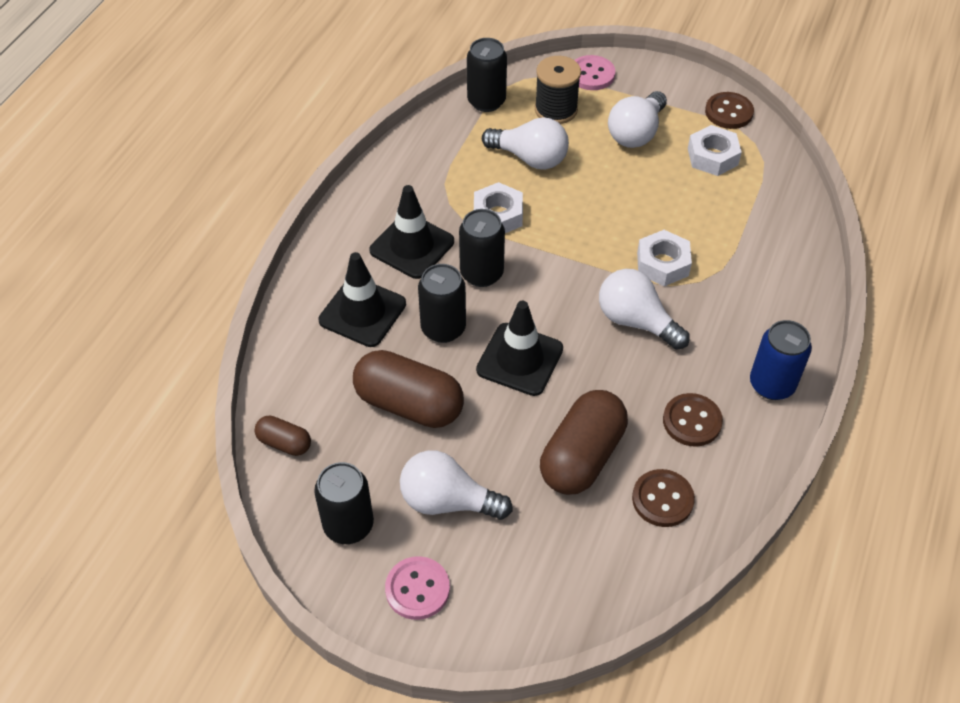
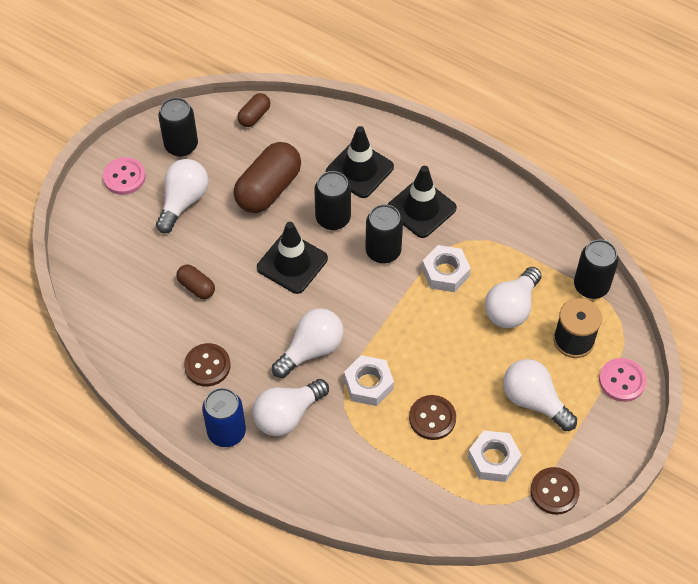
camera: 100 degrees right, 5 degrees up
brown capsule [540,390,628,495] -> brown capsule [177,264,215,299], size x0.51
brown button [632,469,695,527] -> brown button moved to [409,395,456,440]
none -> white light bulb [252,379,329,436]

